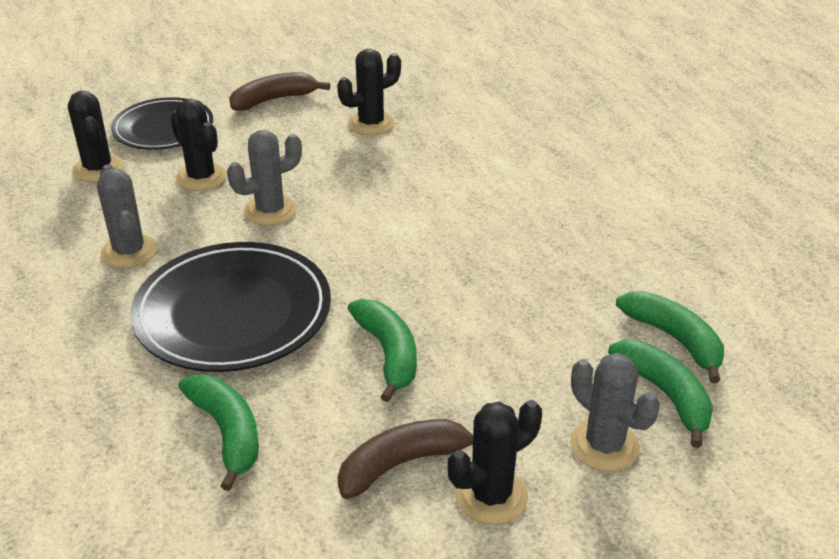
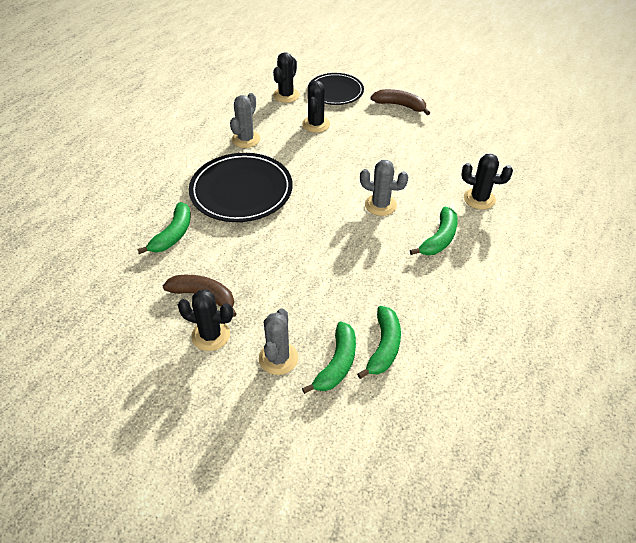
camera: 50 degrees right, 10 degrees up
grey cactus [227,130,302,226] -> grey cactus moved to [360,160,409,216]
black cactus [337,49,401,135] -> black cactus moved to [461,154,513,210]
green banana [348,299,417,402] -> green banana moved to [410,207,458,255]

